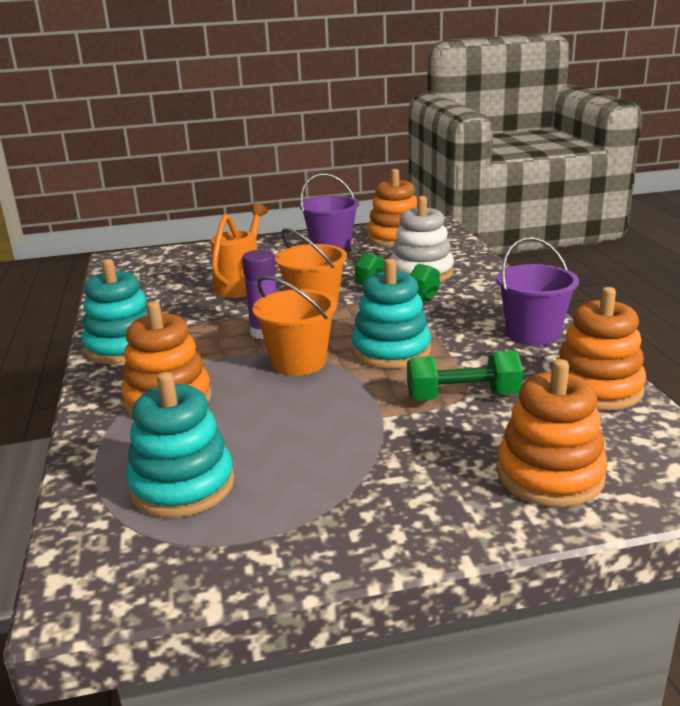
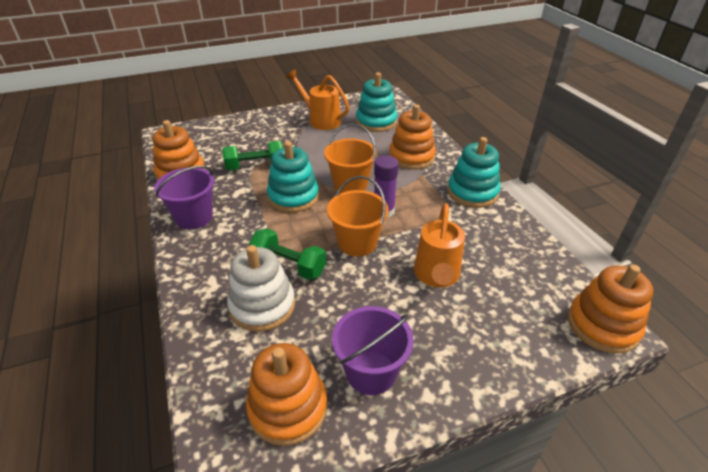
camera: 170 degrees right, 15 degrees up
orange stacking toy [497,359,608,507] -> orange stacking toy moved to [568,264,654,354]
none -> orange watering can [286,70,349,130]

